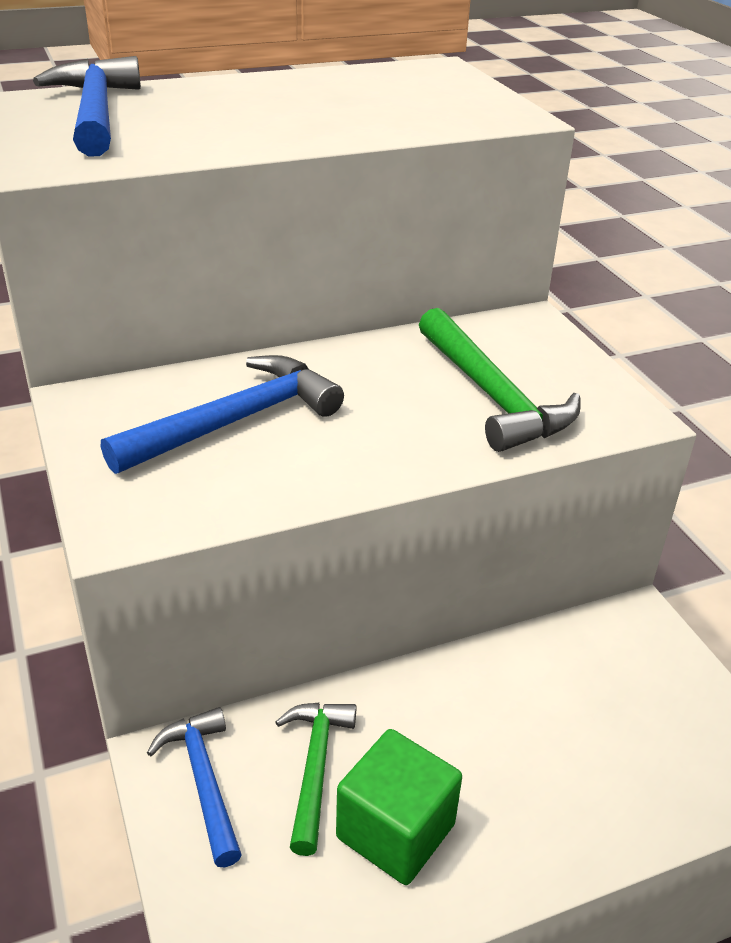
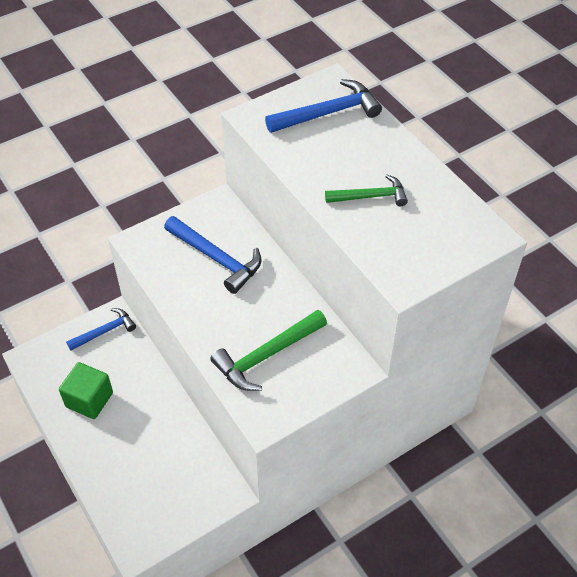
camera: 80 degrees right, 15 degrees up
green hammer [275,703,357,856] -> green hammer moved to [325,175,408,206]

